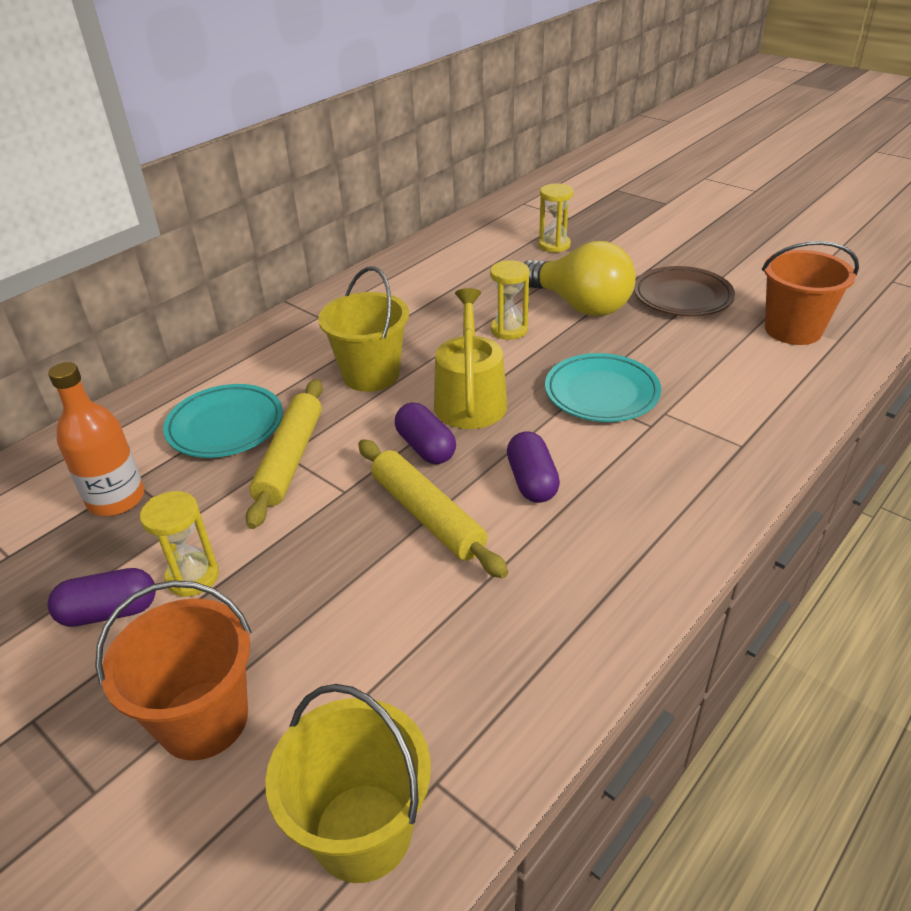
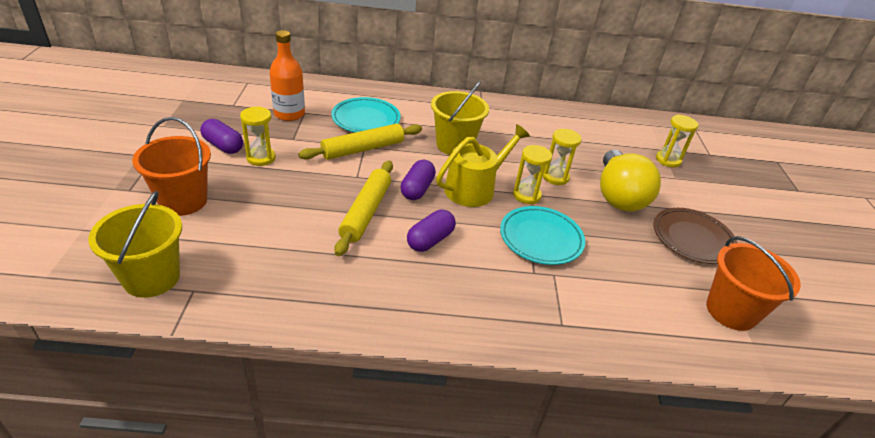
camera: 45 degrees right, 0 degrees up
none -> yellow hourglass [513,145,552,204]

